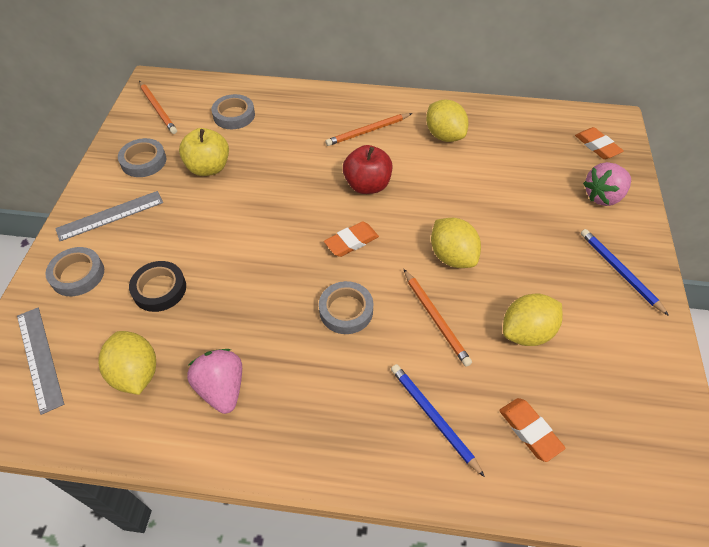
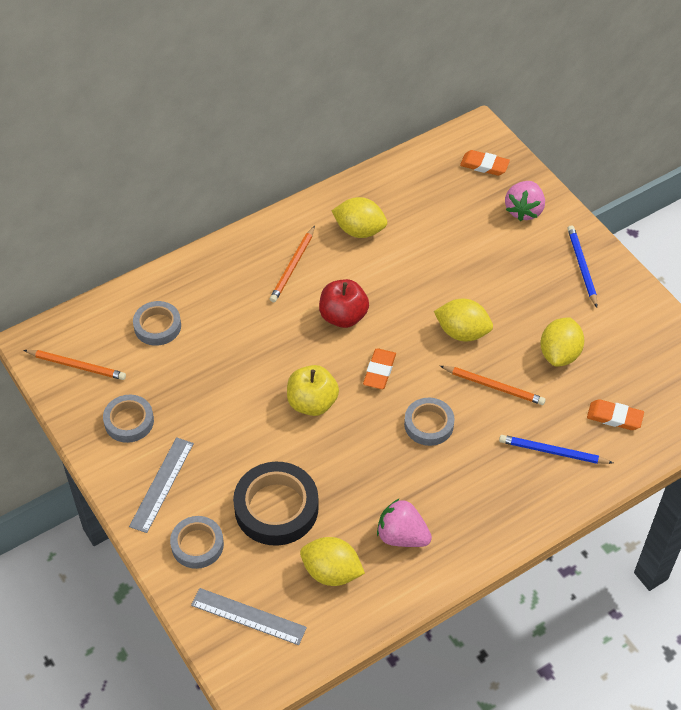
camera: 40 degrees left, 0 degrees up
black tape [129,261,186,312] -> black tape [233,462,319,546], size x1.63
yellow apple [179,128,229,176] -> yellow apple moved to [287,365,339,416]
blue pencil [581,229,669,316] -> blue pencil turned 60 degrees clockwise [567,225,597,307]

